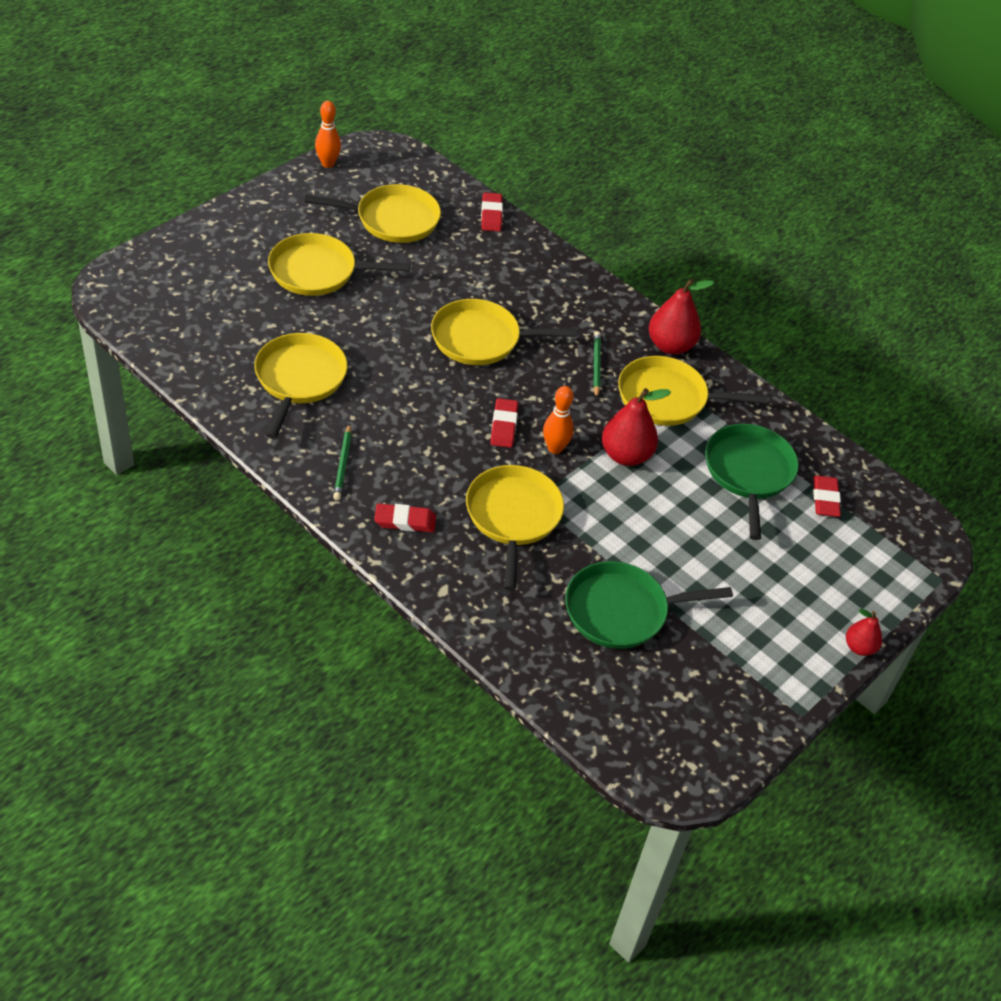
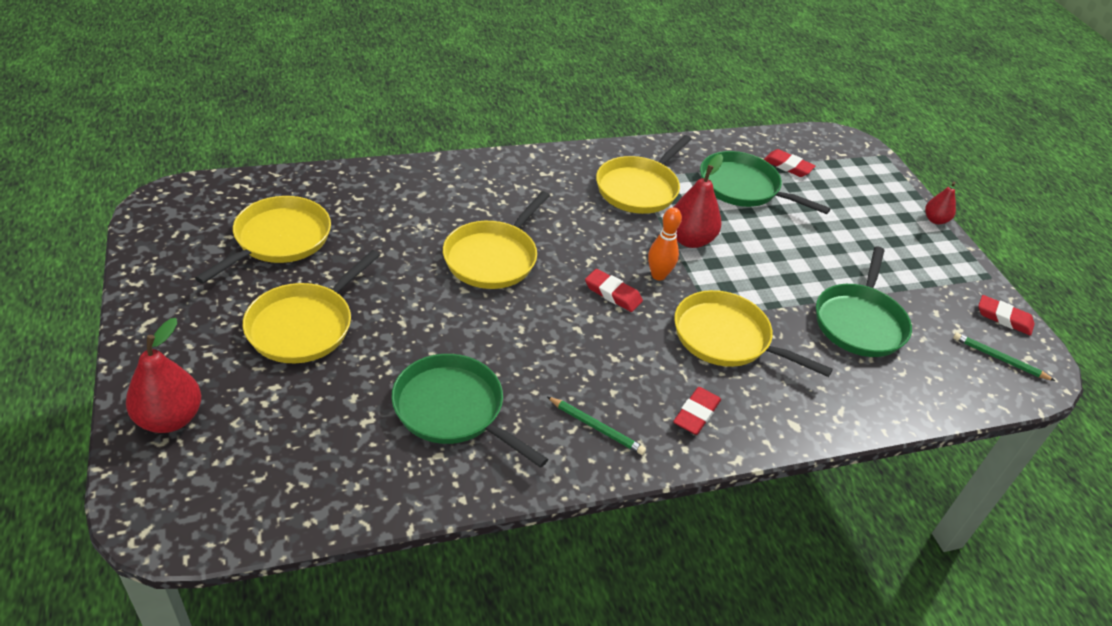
camera: 60 degrees left, 5 degrees down
yellow pan [254,333,348,439] -> green pan [391,354,548,468]
orange bowling pin [315,101,341,168] -> none
red eraser [481,193,503,232] -> red eraser moved to [978,295,1035,336]
green pencil [593,331,601,398] -> green pencil moved to [953,332,1055,381]
red pear [649,279,715,355] -> red pear moved to [126,318,201,433]

